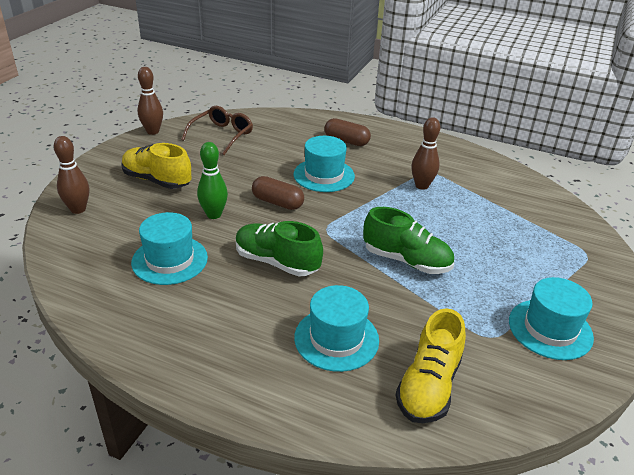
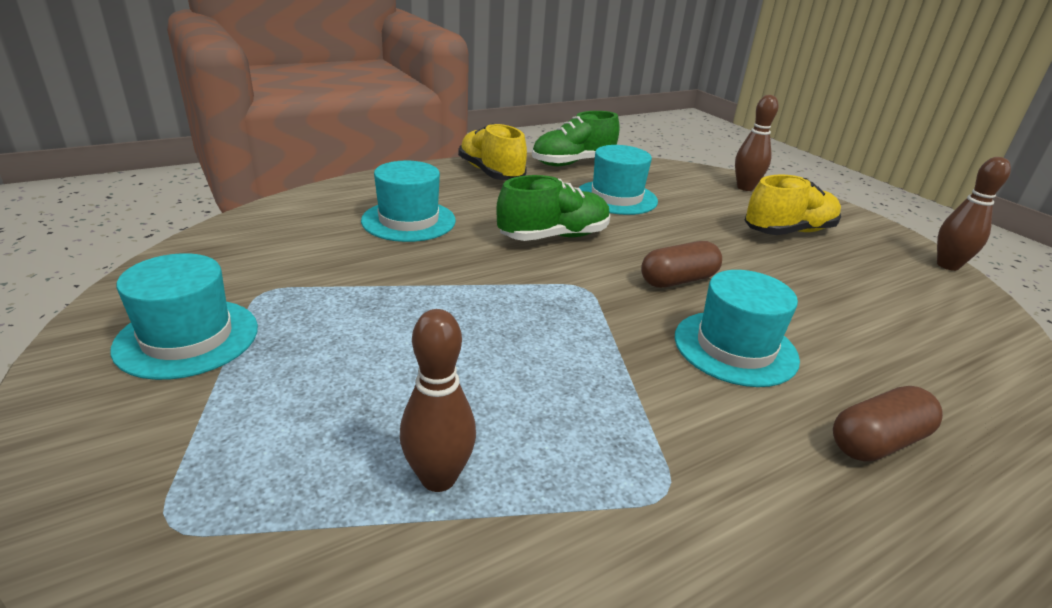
camera: 125 degrees right, 5 degrees down
brown glasses [181,106,253,155] -> none
green bowling pin [197,142,228,219] -> none
green shoe [363,207,454,274] -> green shoe moved to [532,111,620,166]
yellow shoe [395,308,466,423] -> yellow shoe moved to [458,123,527,180]
brown bowling pin [411,117,440,190] -> brown bowling pin moved to [400,309,476,492]

